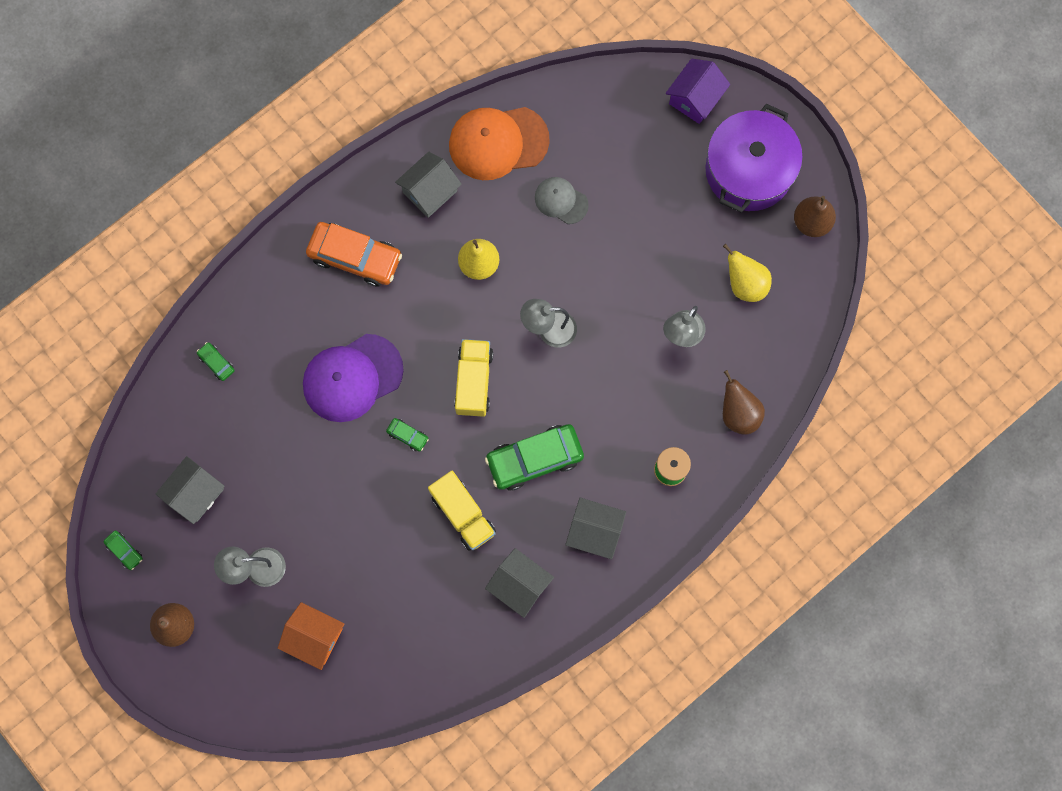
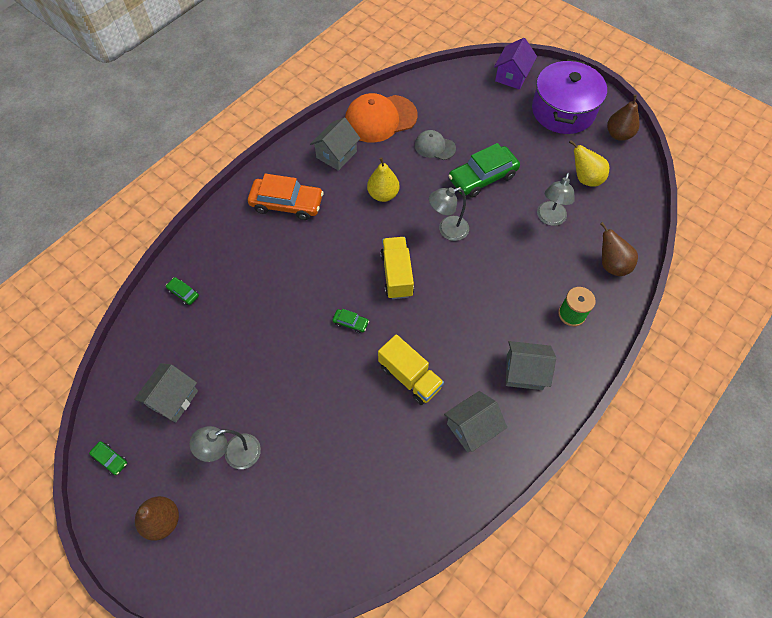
camera: 10 degrees left, 15 degrees down
orange house [278,602,345,670] -> none
purple cap [303,334,404,422] -> none
green car [485,424,584,490] -> green car moved to [449,143,520,198]
grey house [485,548,554,618] -> grey house turned 60 degrees counterclockwise [444,391,507,452]

